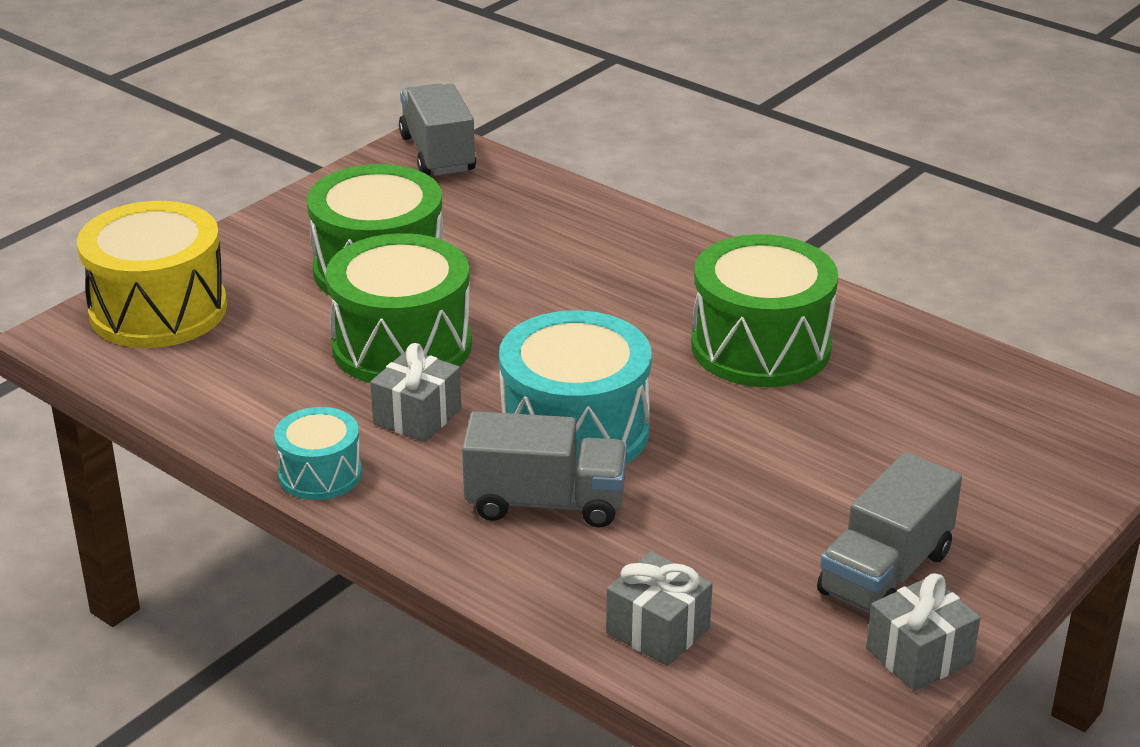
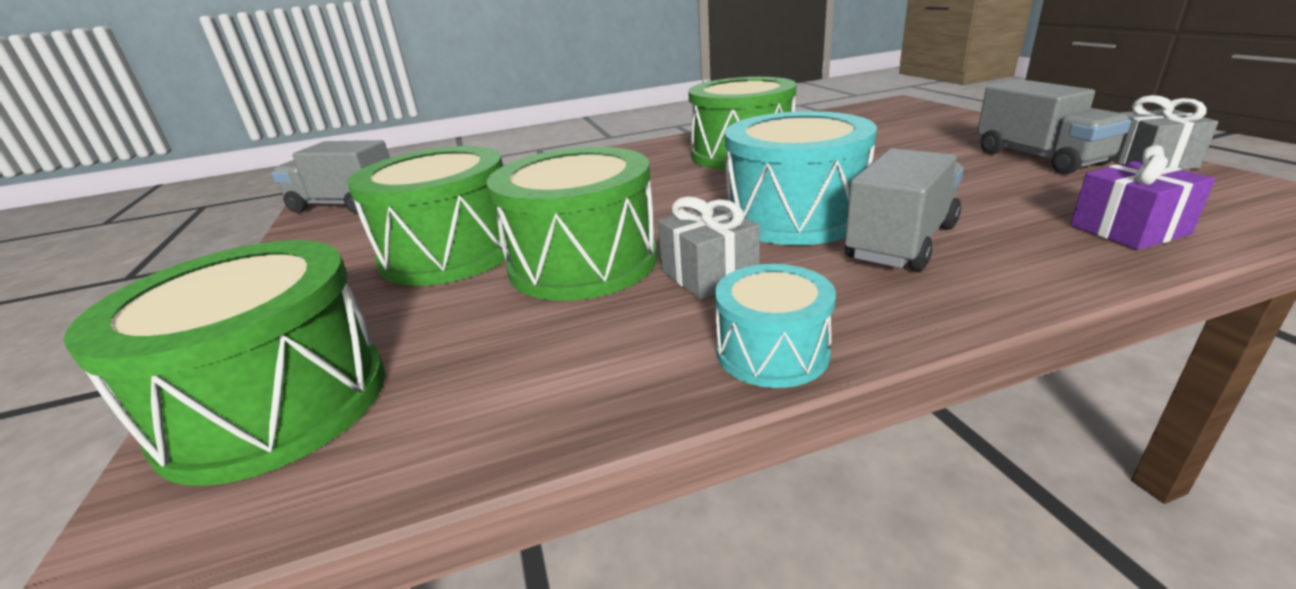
camera: 55 degrees left, 5 degrees down
yellow drum [77,201,227,348] -> green drum [63,240,385,486]
grey gift [606,552,713,666] -> purple gift [1071,145,1215,250]

